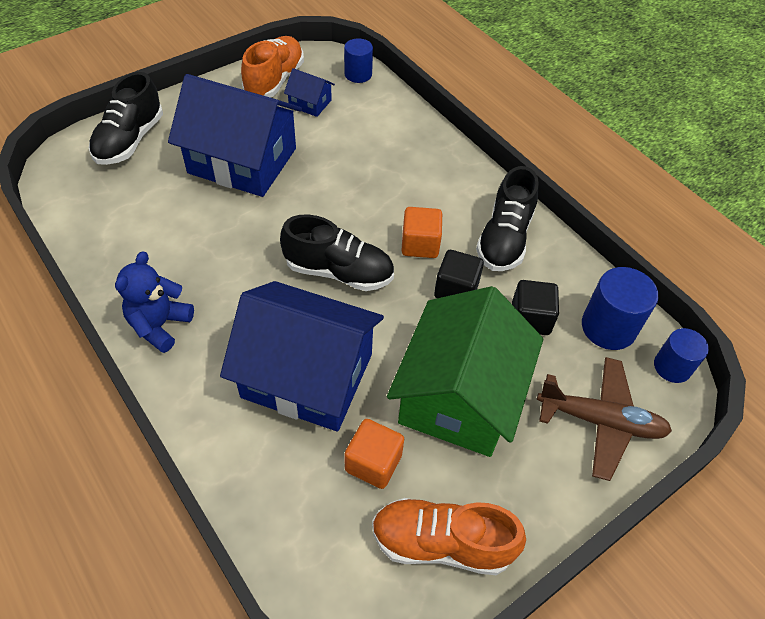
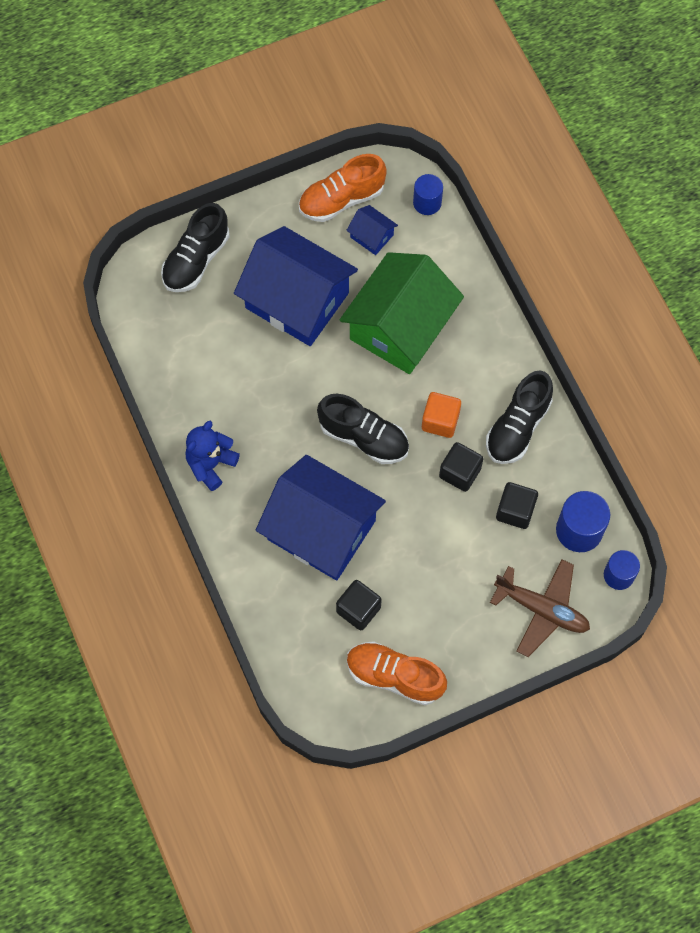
camera: 15 degrees right, 15 degrees up
orange shoe [241,36,304,98] -> orange shoe turned 150 degrees counterclockwise [299,154,387,222]
orange cube [345,419,404,489] -> black cube [336,580,382,630]
green house [387,286,543,457] -> green house moved to [340,252,464,374]

